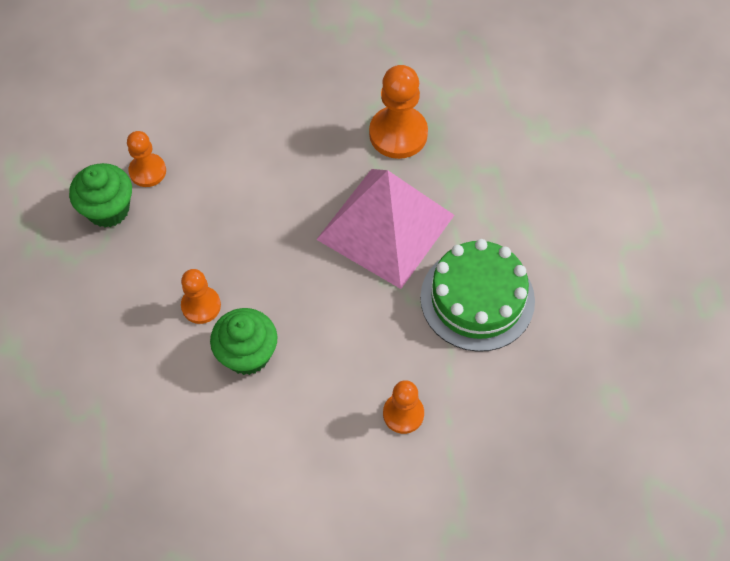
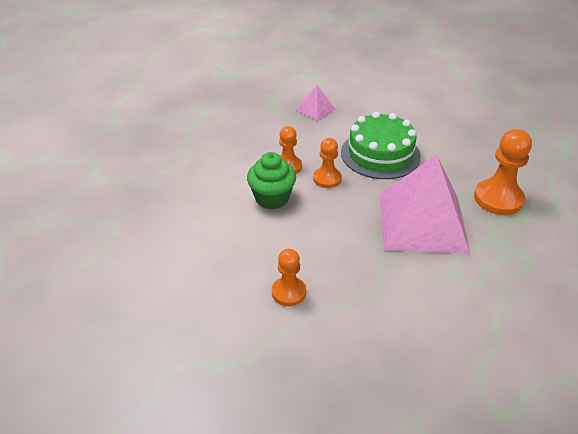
camera: 60 degrees right, 20 degrees down
green cupcake [69,163,132,227] -> pink pyramid [297,85,336,121]
orange pawn [127,131,166,187] -> orange pawn moved to [313,138,342,188]
green cake [420,239,535,352] -> green cake moved to [341,112,421,179]

